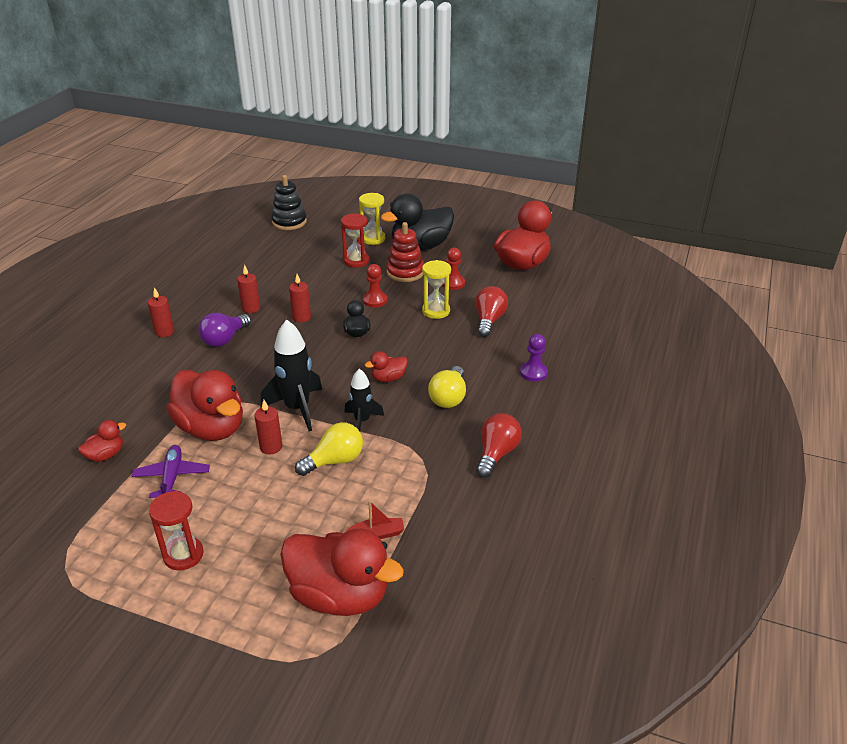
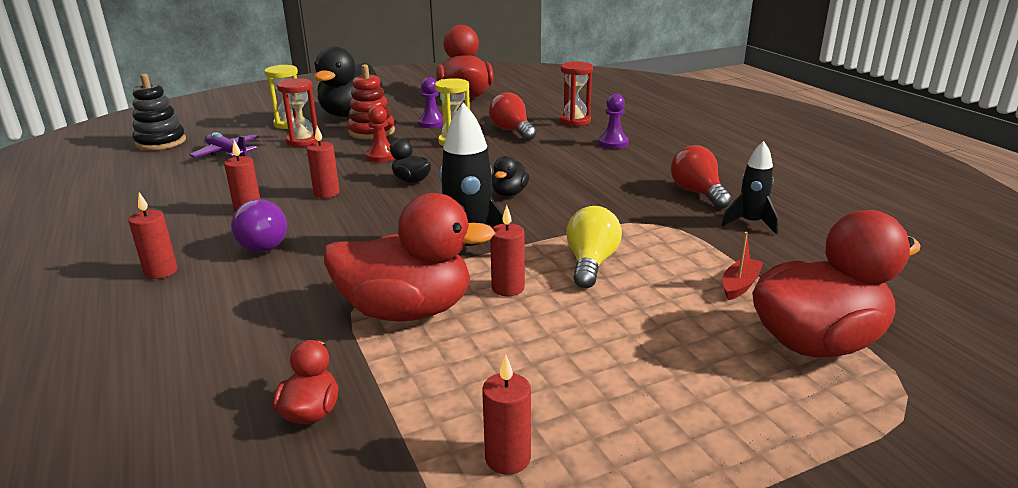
camera: 45 degrees left, 10 degrees down
purple plane [132,445,210,498] -> purple plane moved to [190,132,259,158]
red hourglass [149,491,204,571] -> red hourglass moved to [560,61,593,126]
black rocket [344,369,384,431] -> black rocket moved to [722,141,779,234]
red duck [365,351,408,382] -> black duck [492,156,529,196]
yellow light bulb [428,366,466,408] -> none
red pawn [442,248,465,290] -> purple pawn [418,77,443,128]
none -> red candle [482,355,531,475]

